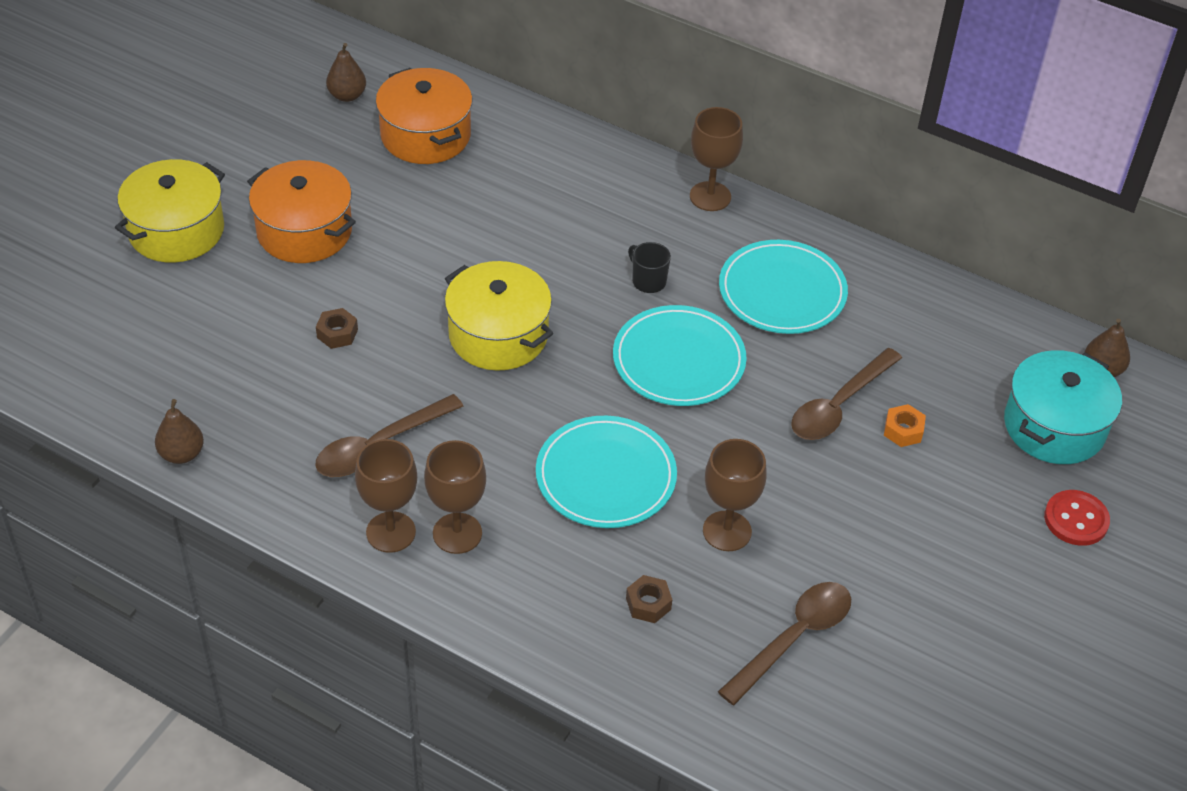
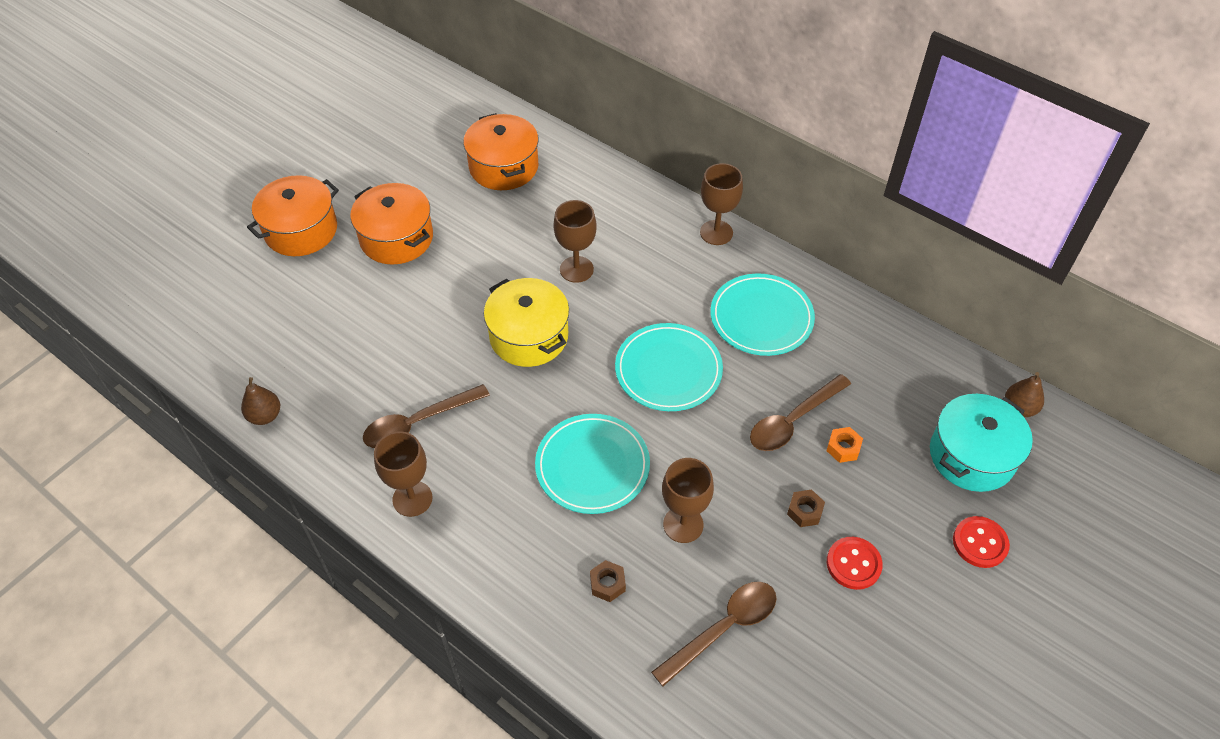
camera: 10 degrees right, 5 degrees up
yellow pot [115,159,225,263] -> orange pot [247,175,339,256]
brown nut [316,308,358,349] -> brown nut moved to [787,489,825,527]
brown pear [326,43,366,102] -> none
brown goblet [424,440,486,554] -> brown goblet moved to [553,200,597,283]
black mug [628,242,671,293] -> none
none -> red button [827,537,883,590]

